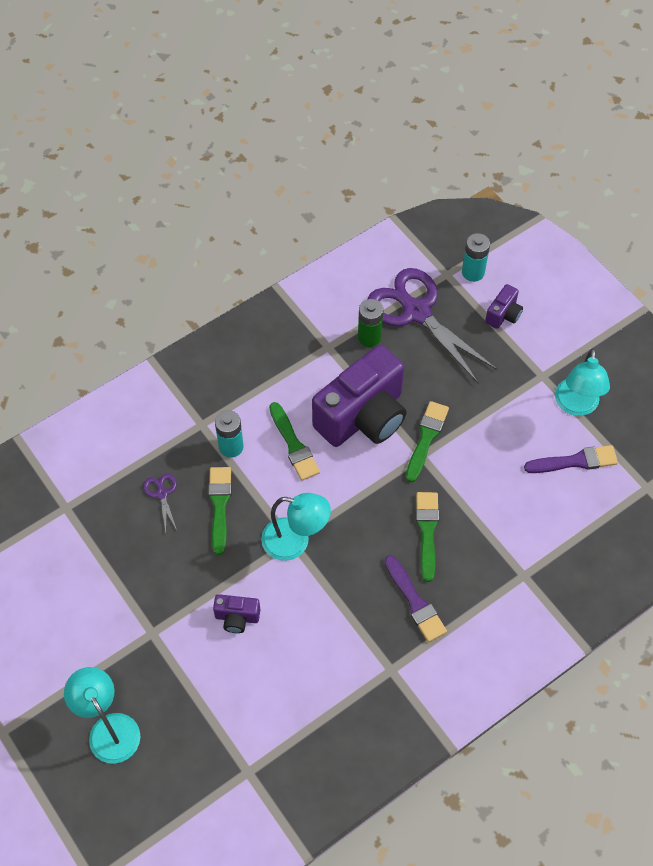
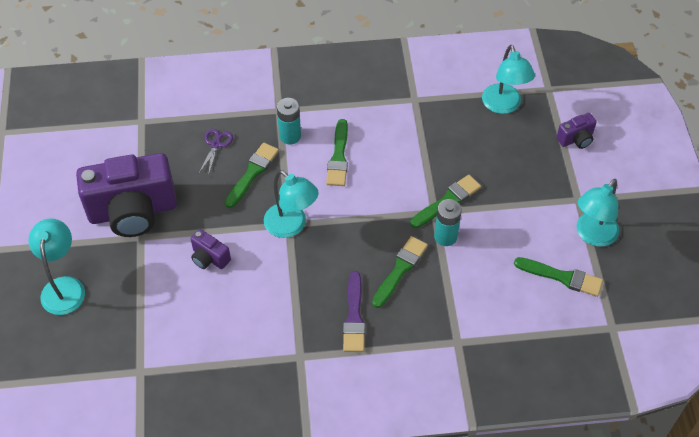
camera: 30 degrees right, 5 degrees down
purple camera [312,345,407,447] -> purple camera moved to [76,153,177,237]
green battery [358,299,383,347] -> none
purple scissors [367,268,497,383] -> turquoise lamp [482,45,535,114]
turquoise battery [462,233,490,282] -> turquoise battery moved to [434,199,462,246]
purple brush [524,445,618,473] -> green brush [514,257,603,297]

